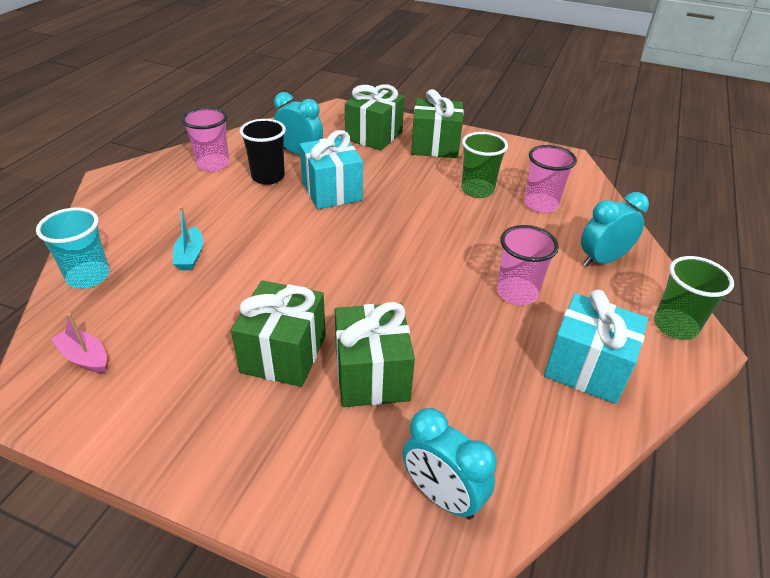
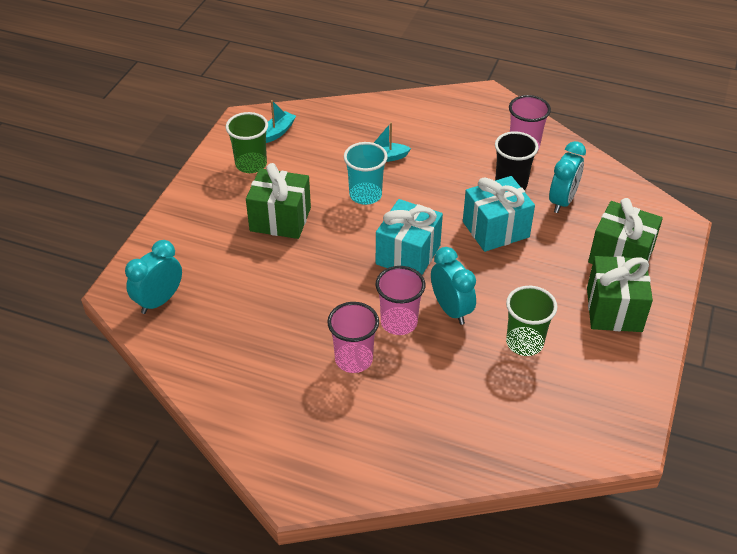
camera: 90 degrees right, 5 degrees up
turquoise cup [36,207,110,288] -> turquoise cup moved to [344,142,388,205]
pink boat [51,313,107,373] -> turquoise boat [266,100,296,143]
green gift [335,302,415,407] -> none
pink cup [524,145,577,213] -> pink cup moved to [376,266,425,335]
turquoise gift [544,290,648,404] -> turquoise gift moved to [376,199,443,275]
turquoise clock [581,192,649,267] -> turquoise clock moved to [431,247,476,325]
green cup [654,256,734,340] -> green cup moved to [226,112,268,173]

